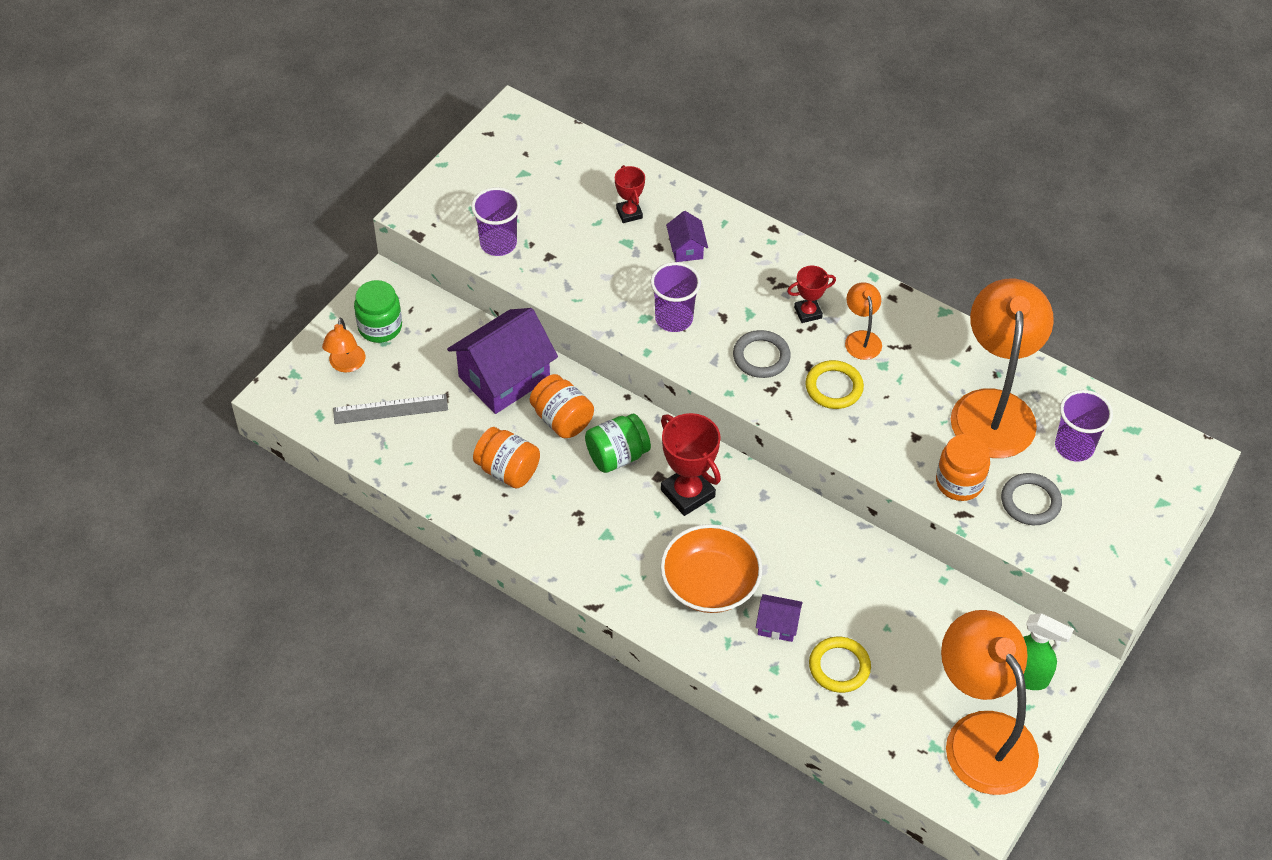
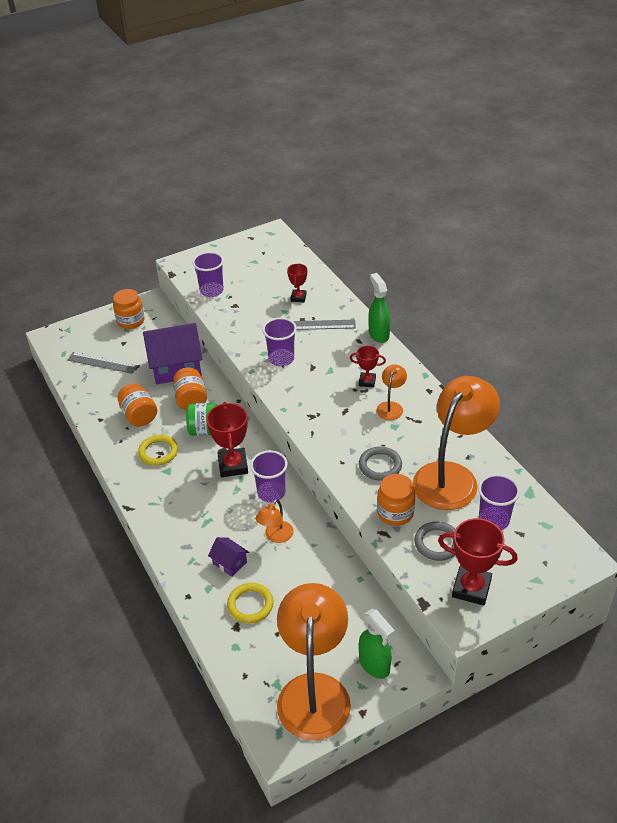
camera: 30 degrees right, 10 degrees down
orange lamp [322,317,365,373] -> orange lamp moved to [256,499,294,543]
green jar [354,280,402,343] -> orange jar [113,289,145,329]
orange bowl [660,524,762,613] -> none
purple house [666,211,708,262] -> grey ruler [293,320,356,330]
grey ring [733,330,791,378] -> grey ring moved to [359,446,402,481]
yellow ring [805,360,864,409] -> yellow ring moved to [138,435,178,466]
none -> purple cup [250,450,288,503]
none -> green spray bottle [368,273,390,343]
none -> red trophy [438,518,518,606]

